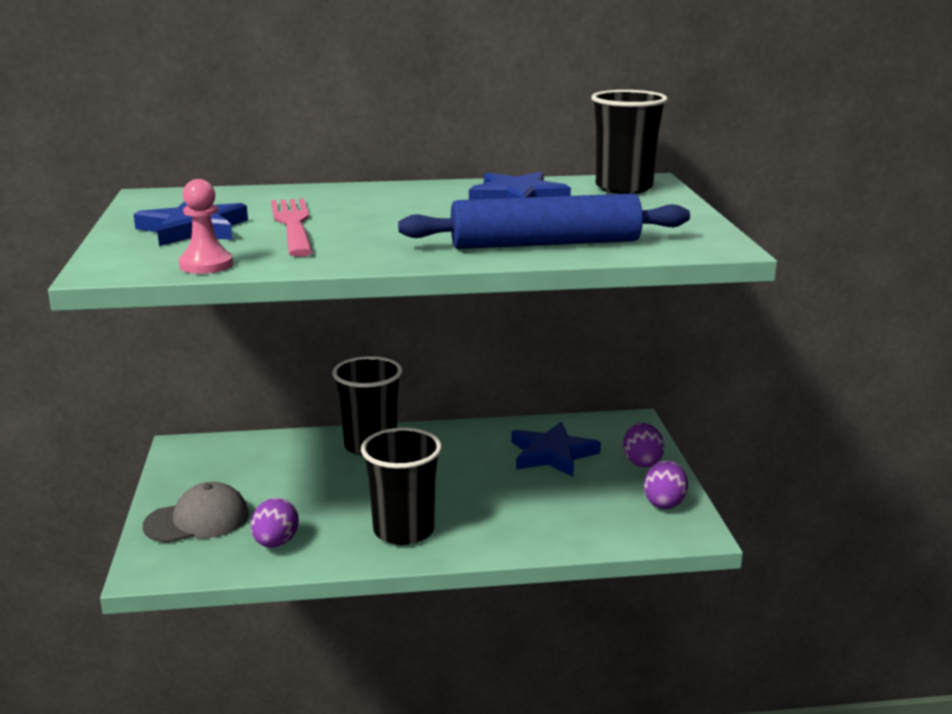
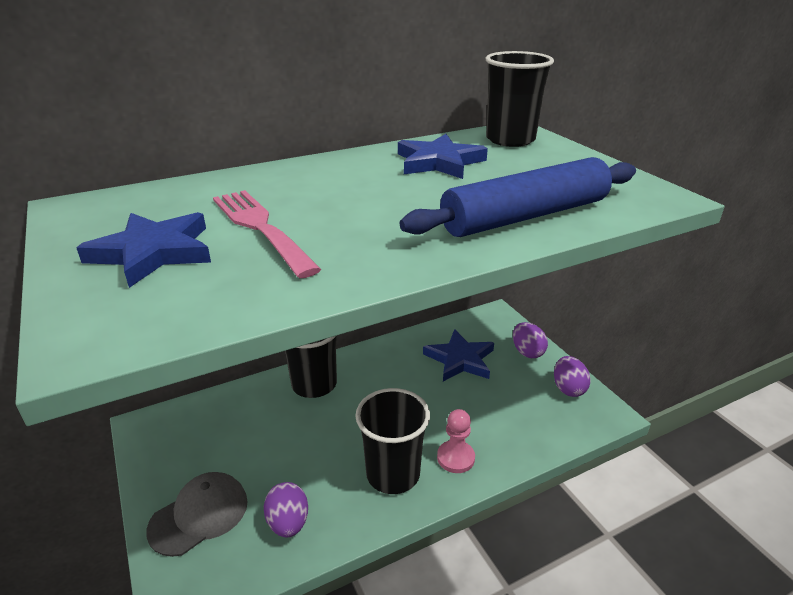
camera: 20 degrees left, 10 degrees up
pink pawn [179,179,233,274] -> pink pawn moved to [437,409,475,473]

